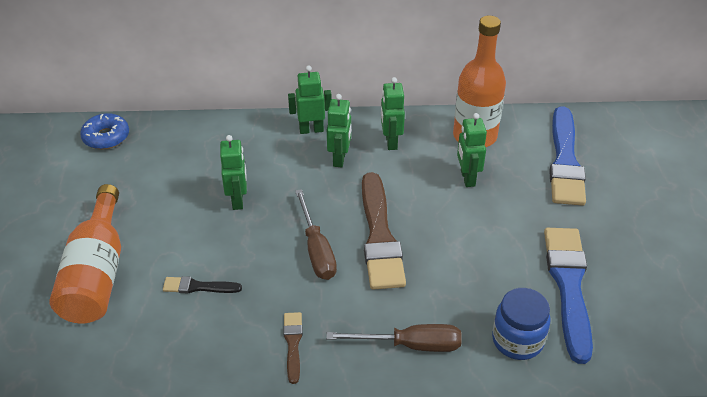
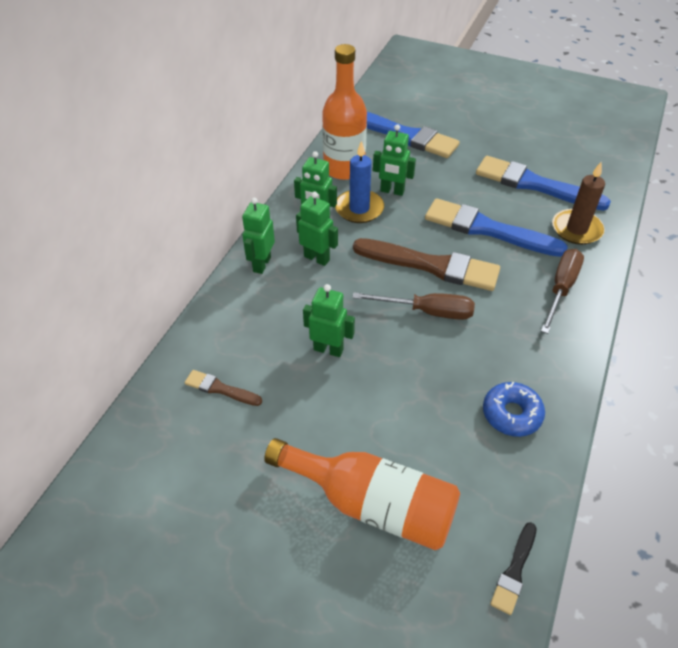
camera: 65 degrees left, 5 degrees up
blue donut [80,113,129,149] -> blue donut moved to [483,382,545,437]
black brush [163,276,242,293] -> black brush moved to [490,522,537,615]
brown brush [283,312,303,384] -> brown brush moved to [185,370,262,406]
blue jar [492,288,551,360] -> brown candle [552,162,605,245]
none -> blue candle [335,141,384,223]
none -> blue brush [425,198,568,257]

